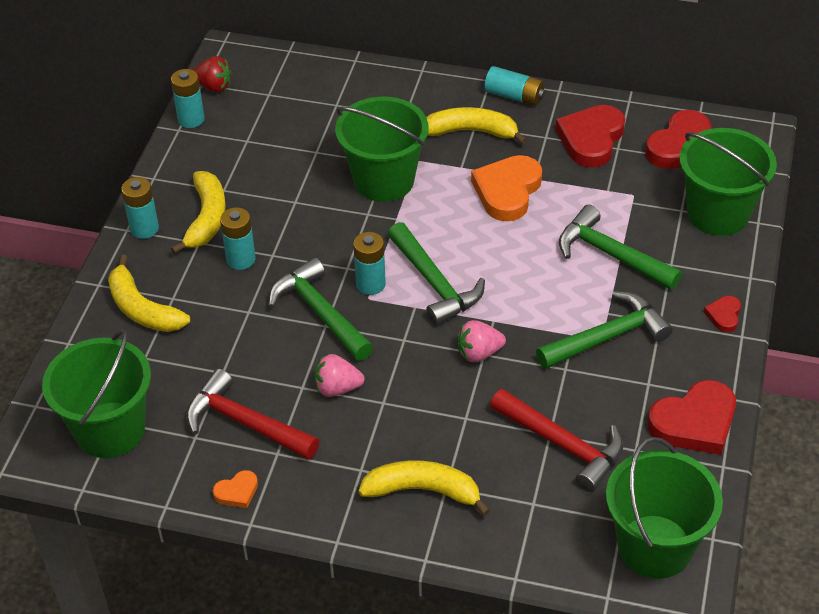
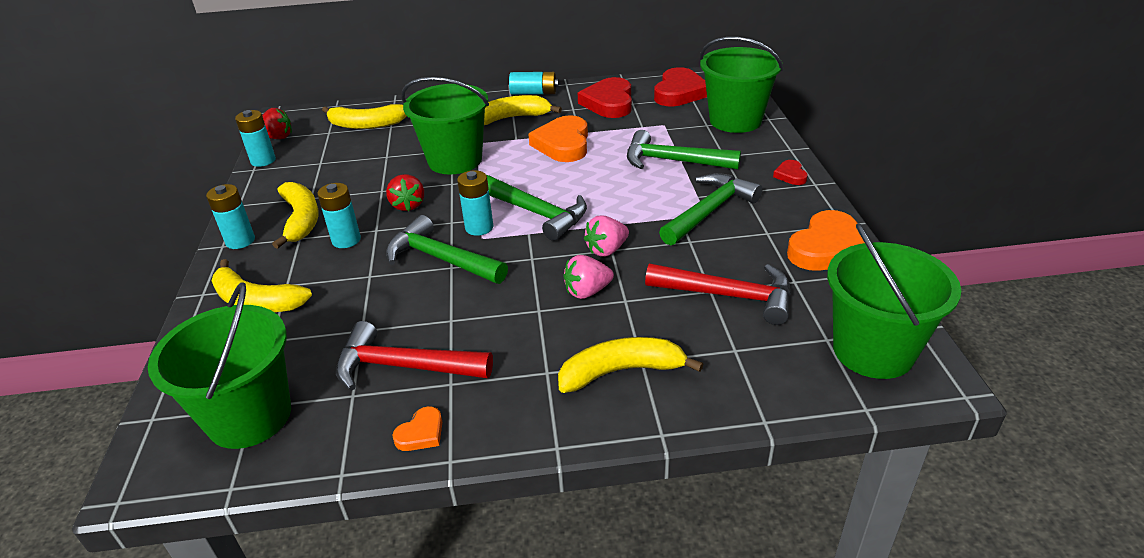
camera: 20 degrees left, 10 degrees down
pink strawberry [314,354,364,397] -> pink strawberry moved to [564,255,614,299]
red heart [648,380,736,455] -> orange heart [787,210,864,271]
none -> yellow banana [322,104,407,129]
none -> red strawberry [386,174,424,211]

